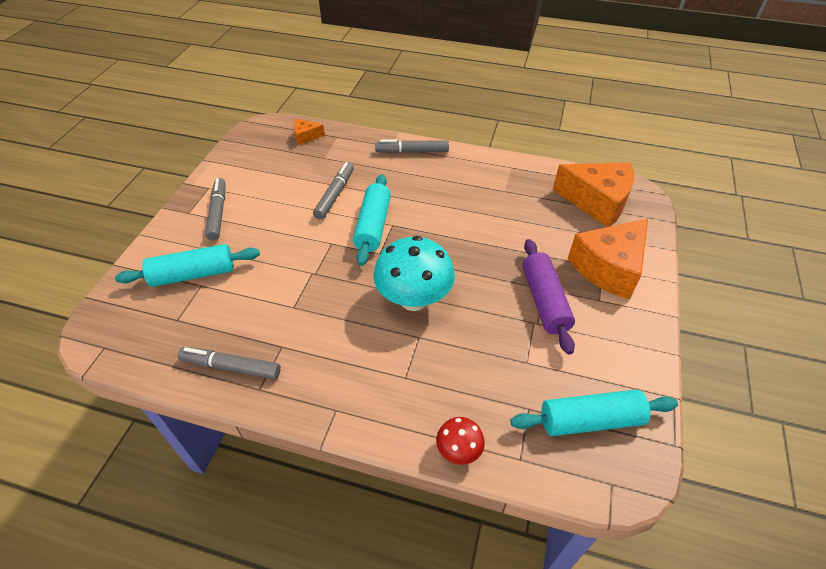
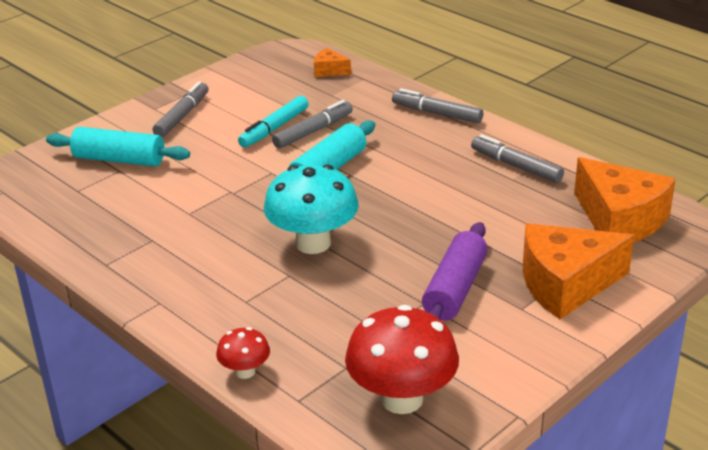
camera: 30 degrees right, 15 degrees down
grey marker [178,347,281,379] -> grey marker moved to [471,135,564,183]
turquoise rolling pin [510,389,678,436] -> red mushroom [345,305,459,414]
none -> turquoise marker [238,96,309,148]

